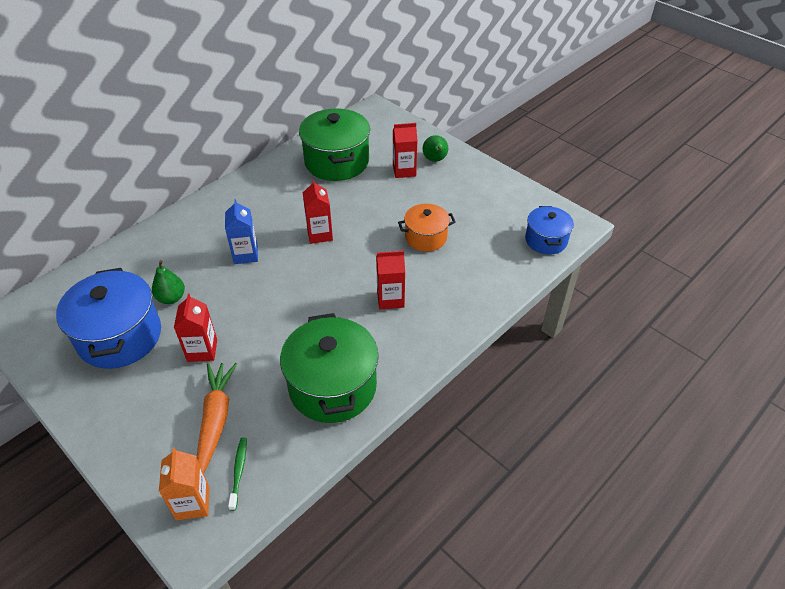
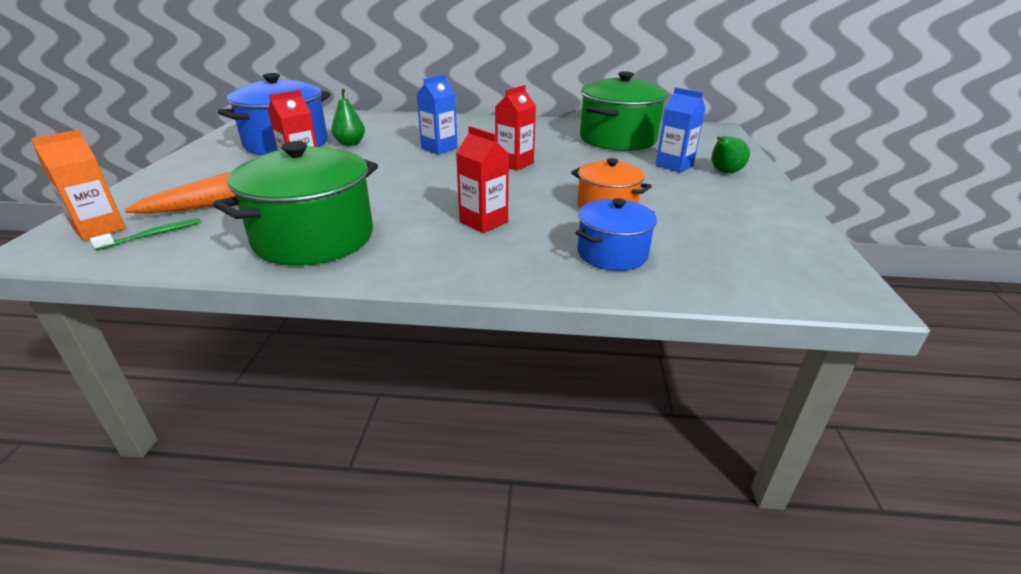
camera: 50 degrees right, 15 degrees down
red carton [393,123,418,178] -> blue carton [656,87,706,173]
blue pot [525,206,574,255] -> blue pot moved to [575,198,657,271]

